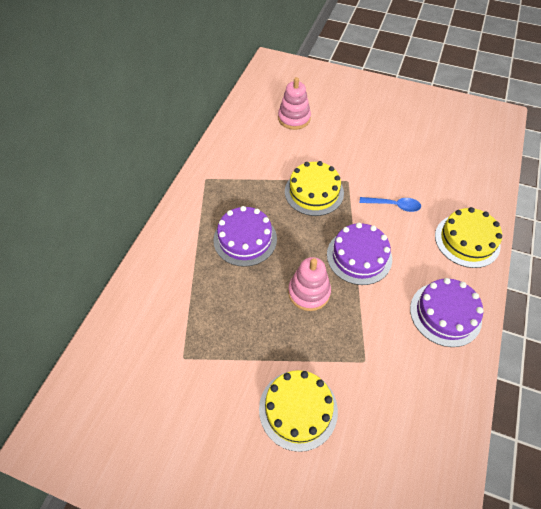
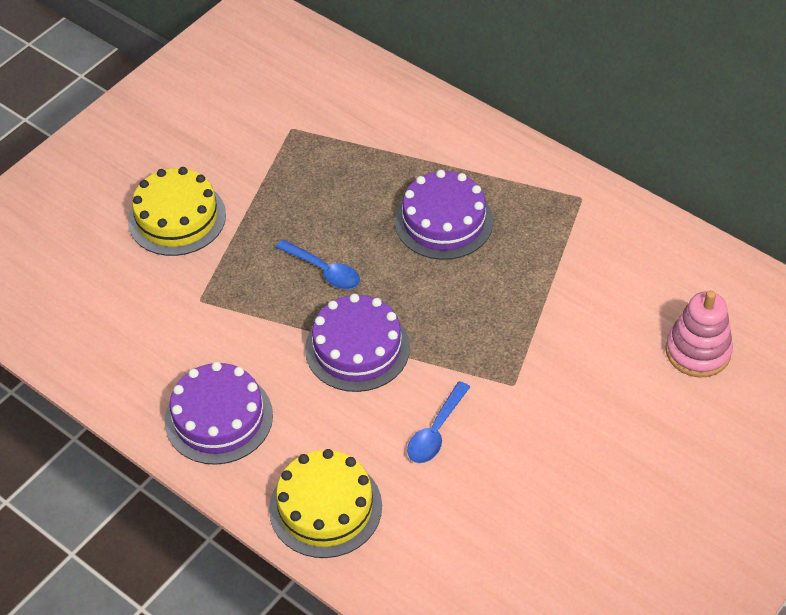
camera: 110 degrees right, 5 degrees down
yellow cake [285,161,344,216] -> none
pink stacking toy [288,257,331,311] -> blue spoon [276,239,360,289]

